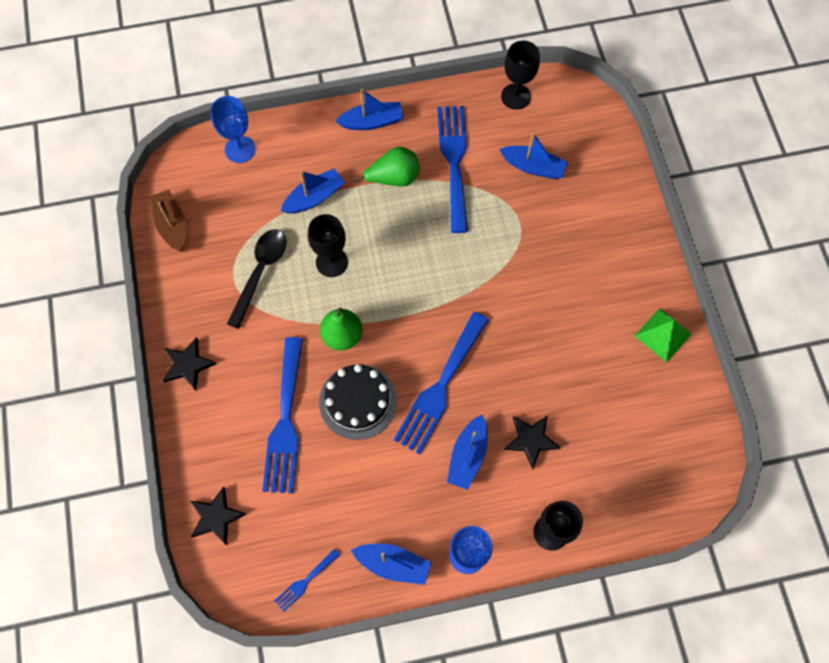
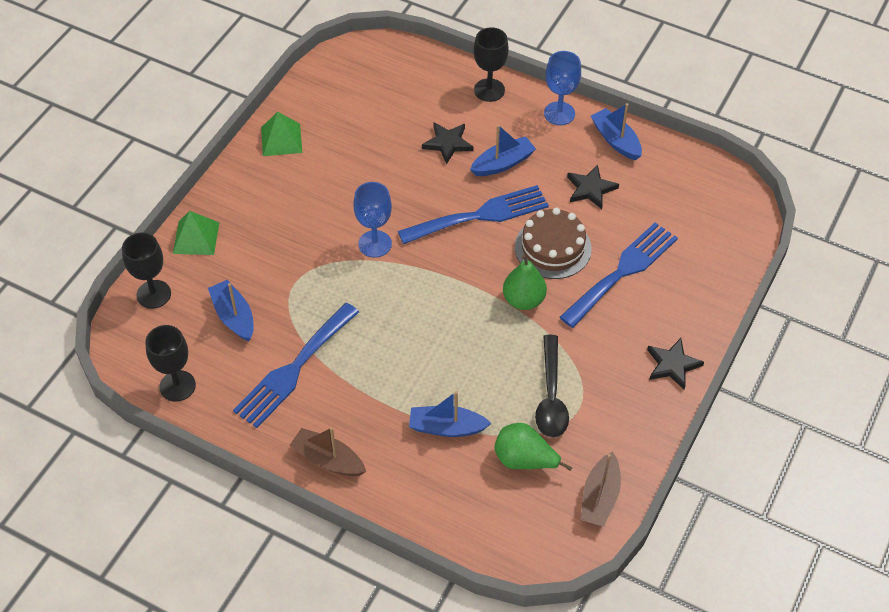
camera: 140 degrees left, 15 degrees down
black star [191,487,246,545] -> black star moved to [567,164,619,209]
blue goblet [210,96,256,163] -> blue goblet moved to [353,182,392,258]
black spoon [227,229,287,329] -> black spoon turned 60 degrees counterclockwise [535,335,569,438]
blue fork [275,549,340,612] -> none
black goblet [308,214,348,277] -> black goblet moved to [122,232,171,309]
black cake [319,364,397,440] -> brown cake [515,208,592,279]
blue boat [335,89,404,130] -> brown boat [289,427,366,476]
green pear [353,147,420,187] -> green pear moved to [494,423,572,471]
none -> green pyramid [173,211,219,255]

